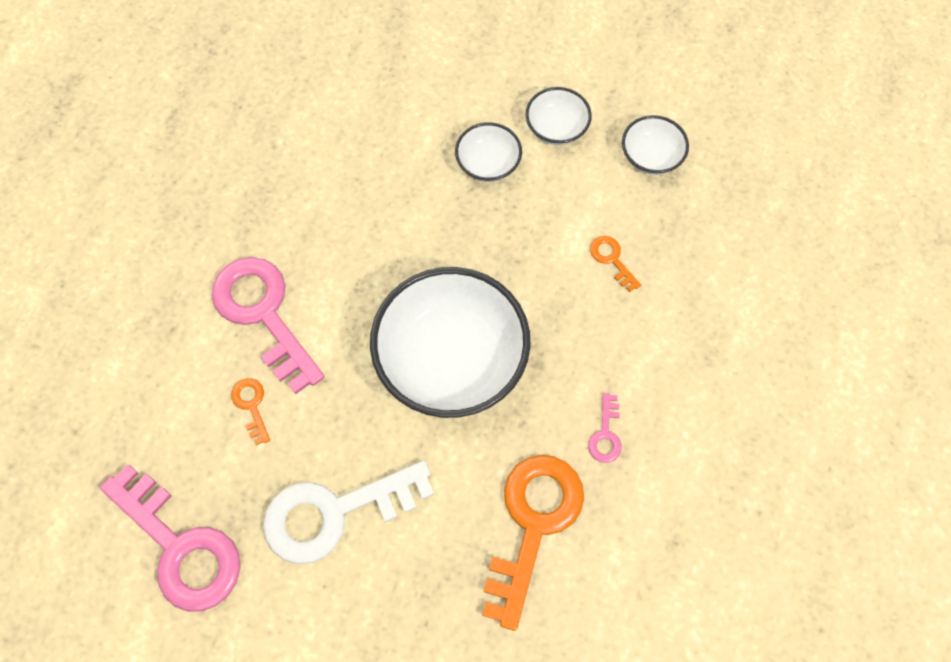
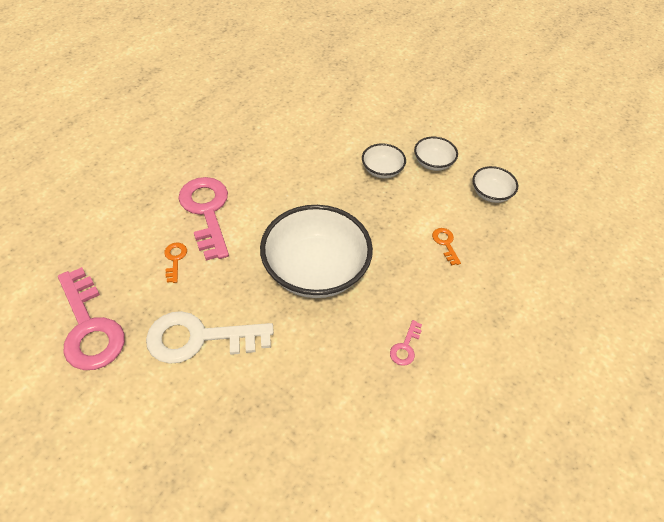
camera: 15 degrees right, 15 degrees down
orange key [482,455,584,631] -> none

